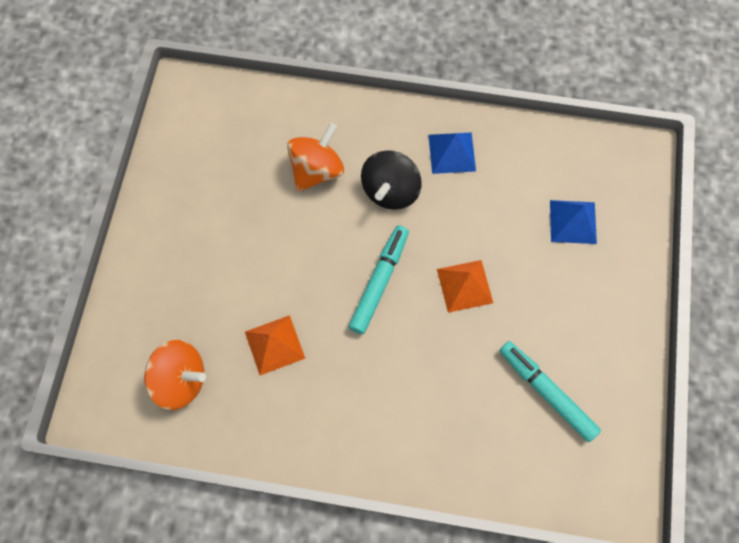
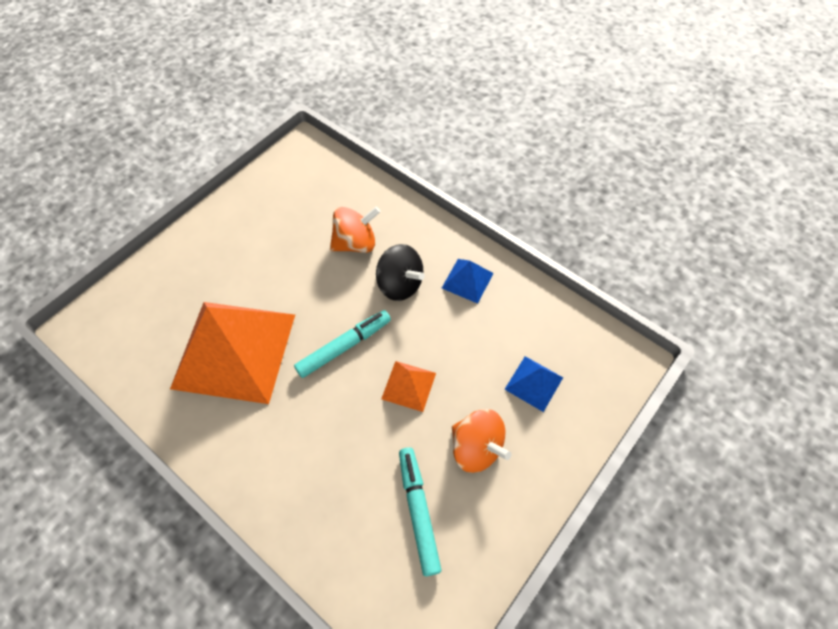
camera: 30 degrees right, 10 degrees down
orange spinning top [144,340,206,410] -> orange spinning top moved to [452,409,512,473]
orange pyramid [245,315,305,375] -> orange pyramid [170,302,295,404], size x2.34
black spinning top [361,150,422,210] -> black spinning top turned 105 degrees counterclockwise [376,244,425,301]

